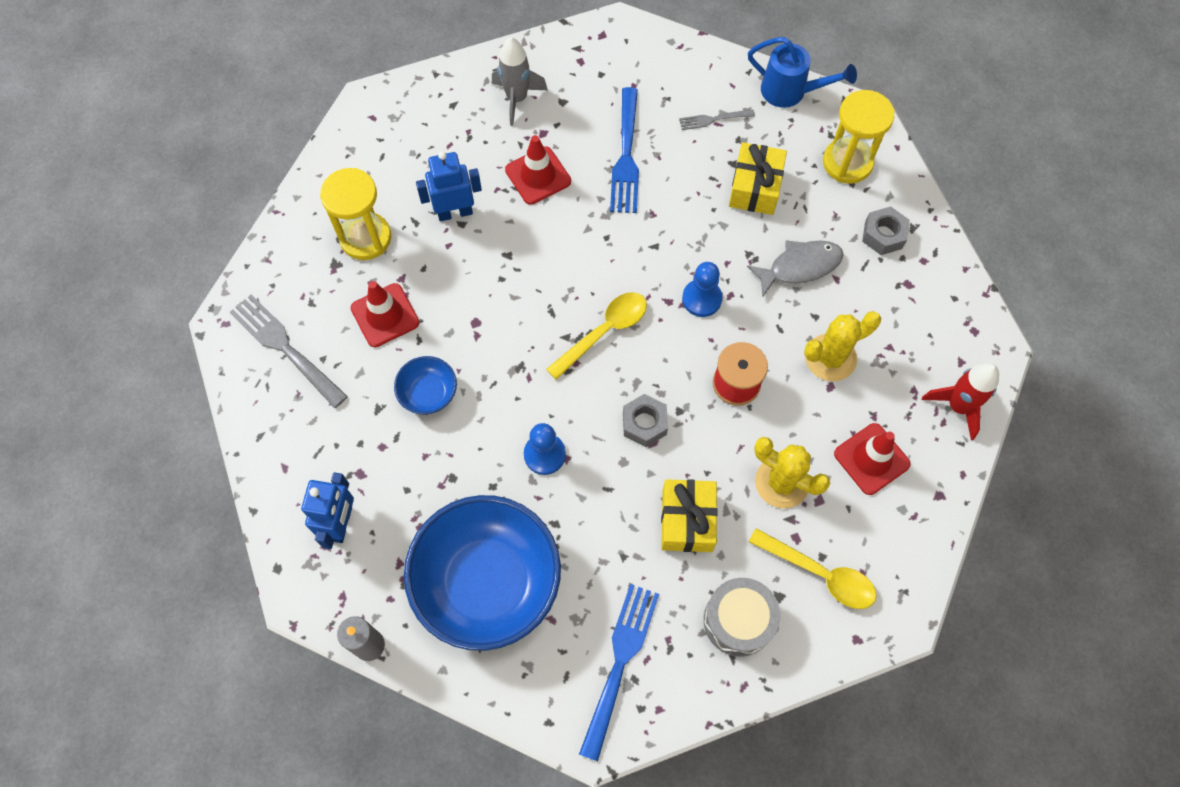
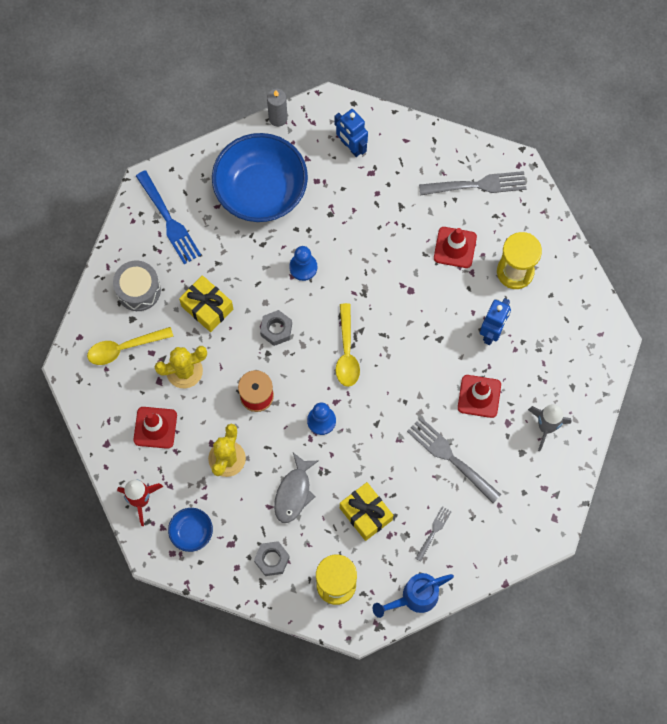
camera: 130 degrees right, 5 degrees up
blue bowl [394,356,457,415] -> blue bowl moved to [168,508,213,552]
blue fork [610,87,639,213] -> grey fork [407,417,501,503]

